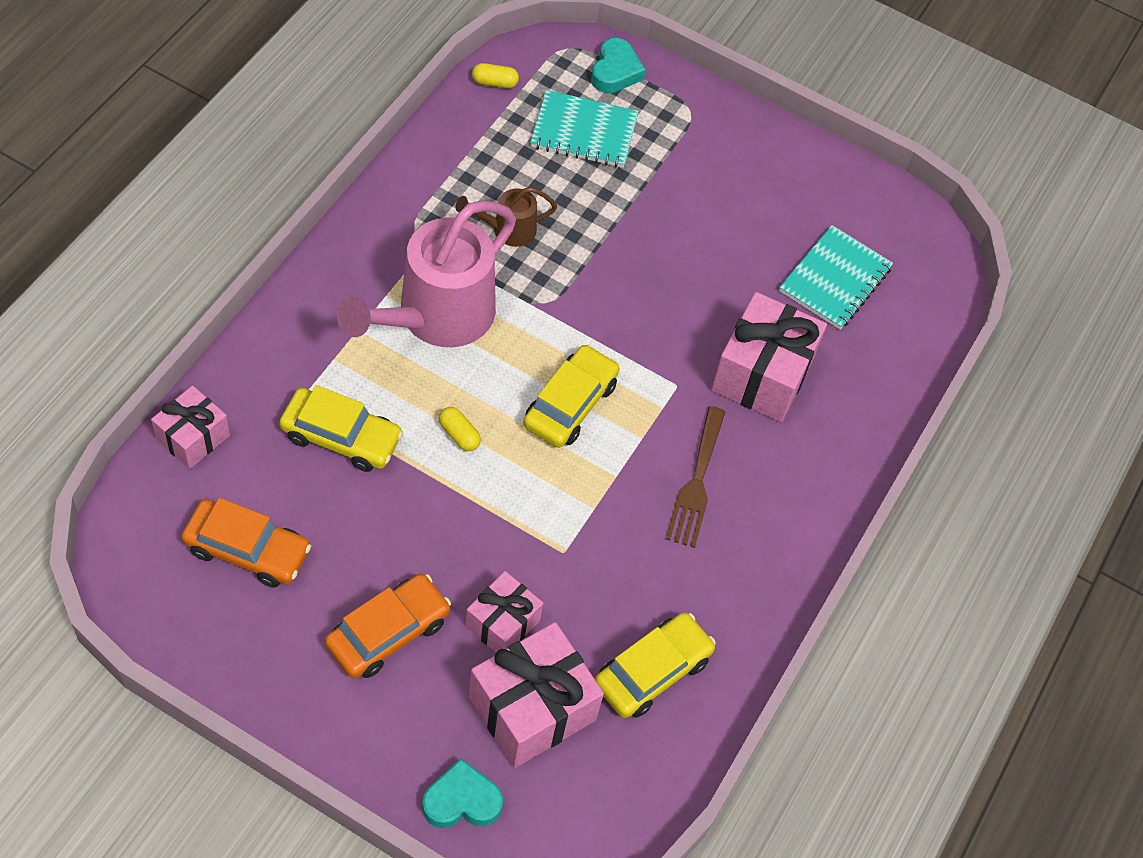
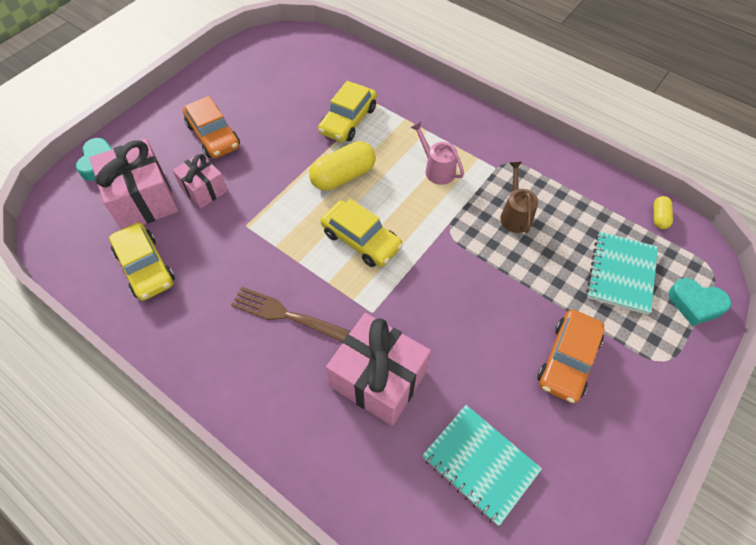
camera: 105 degrees right, 0 degrees up
pink gift [151,386,230,469] -> none
orange car [181,498,311,587] -> orange car moved to [538,309,605,403]
pink watering can [337,201,516,347] -> pink watering can [410,121,464,185], size x0.46
yellow capsule [439,407,481,451] -> yellow capsule [309,141,376,191], size x2.00

